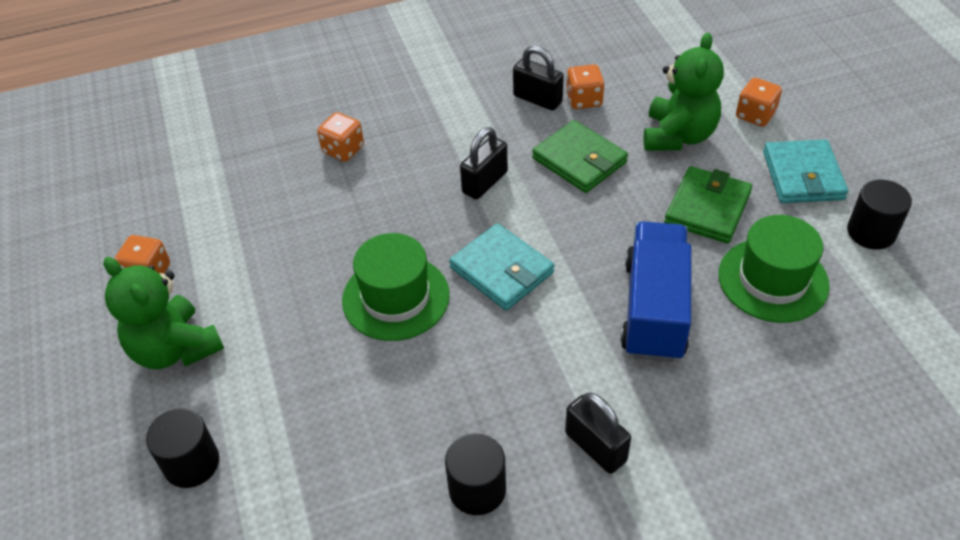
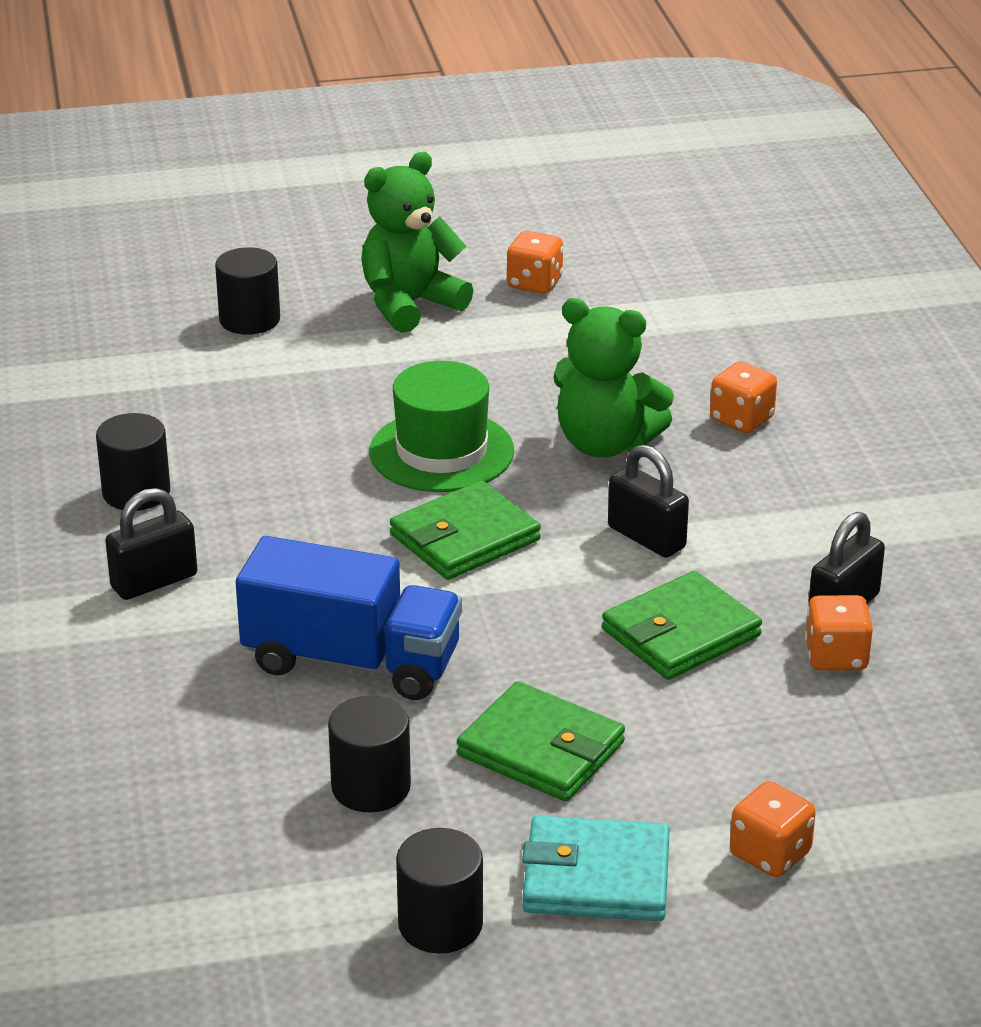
camera: 95 degrees right, 15 degrees down
turquoise wallet [449,223,554,310] -> green wallet [390,480,541,580]
green teddy bear [644,33,724,151] -> green teddy bear moved to [553,298,674,457]
green hat [718,215,830,323] -> black cylinder [328,696,411,812]

